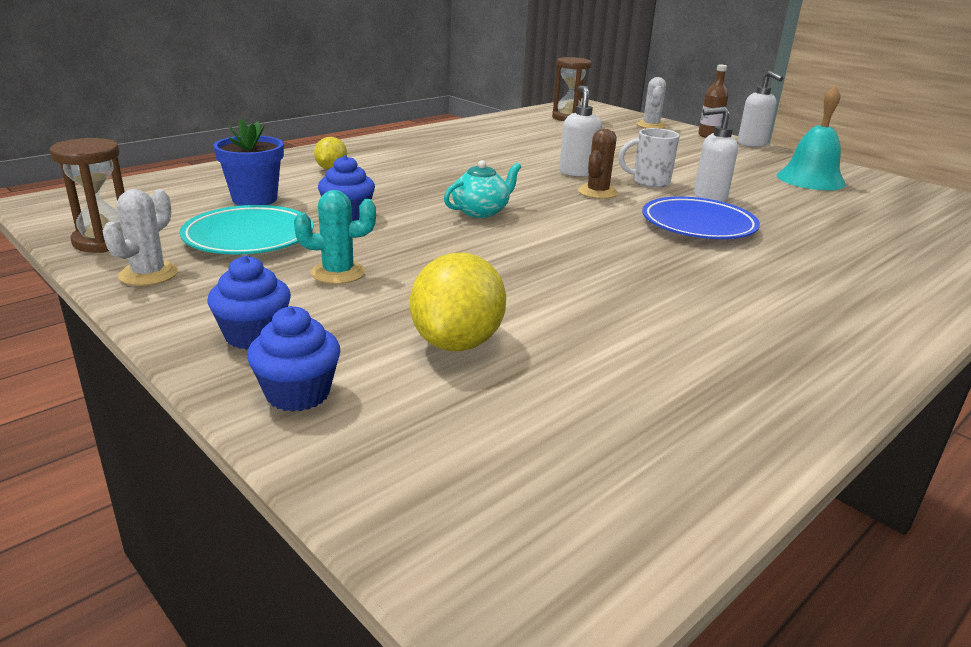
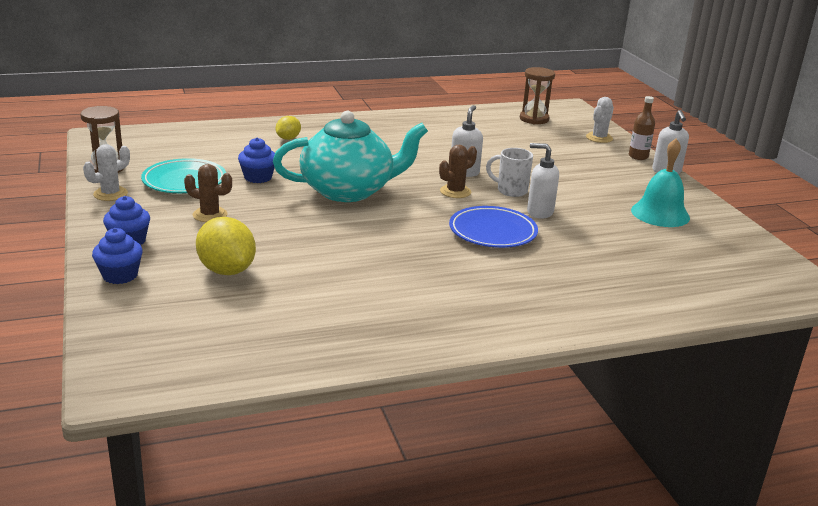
camera: 25 degrees right, 0 degrees up
blue flower pot [214,119,284,206] -> none
turquoise cactus [294,190,376,284] -> brown cactus [184,164,232,222]
yellow lemon [410,253,506,351] -> yellow lemon turned 75 degrees counterclockwise [196,217,256,275]
turquoise teapot [444,160,521,218] -> turquoise teapot [273,111,428,202], size x2.19

